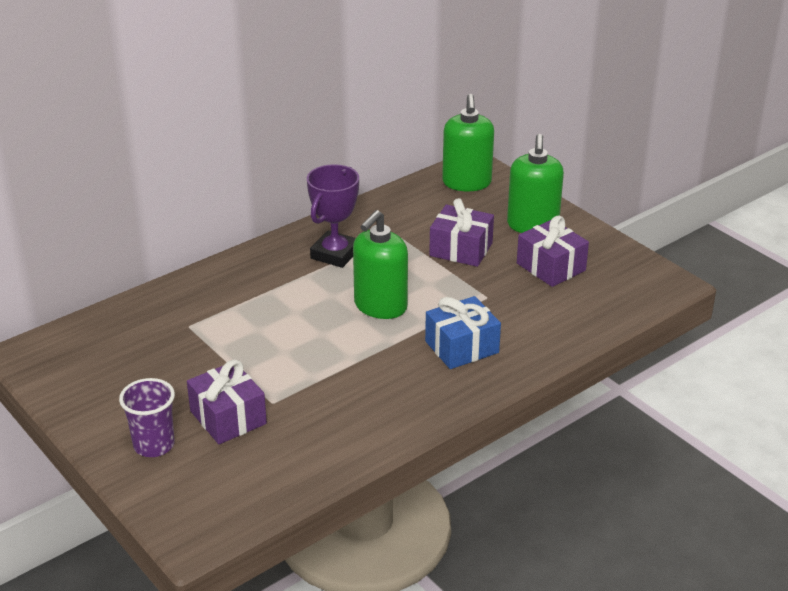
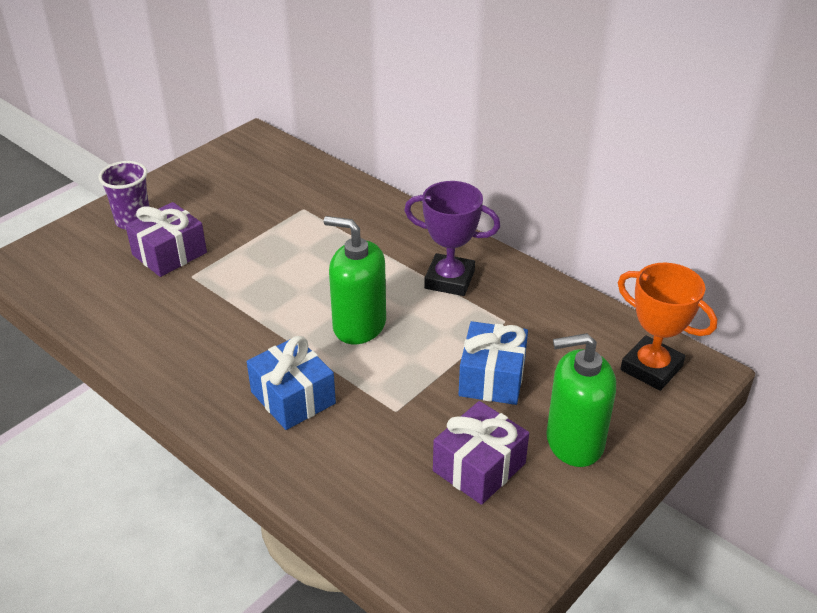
camera: 80 degrees right, 5 degrees up
purple gift [429,198,494,267] -> blue gift [458,321,528,405]
green soap dispenser [442,94,494,191] -> orange trophy [618,263,717,391]

